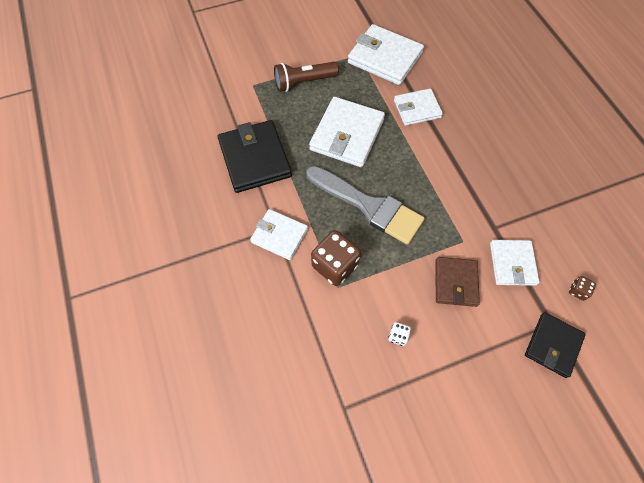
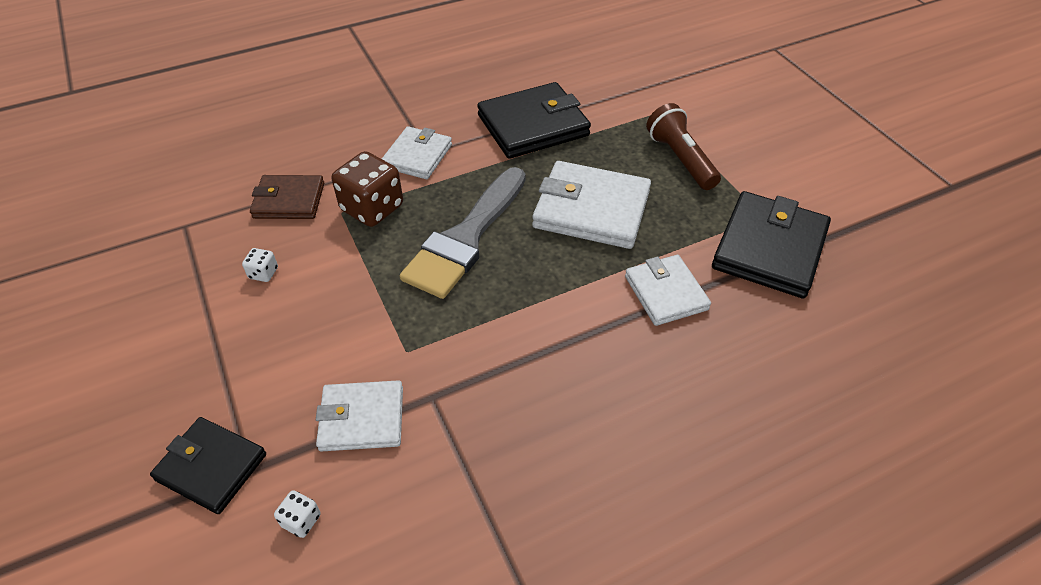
camera: 85 degrees right, 15 degrees down
white wallet [348,24,424,85] -> black wallet [712,191,831,298]
brown wallet [435,257,480,307] -> brown wallet moved to [250,175,324,219]
brown dice [569,276,596,301] -> white dice [274,490,321,538]

